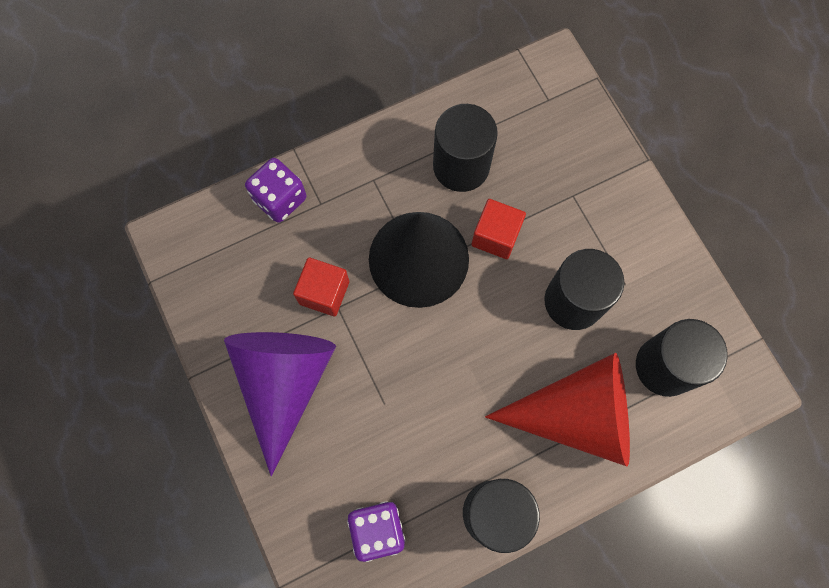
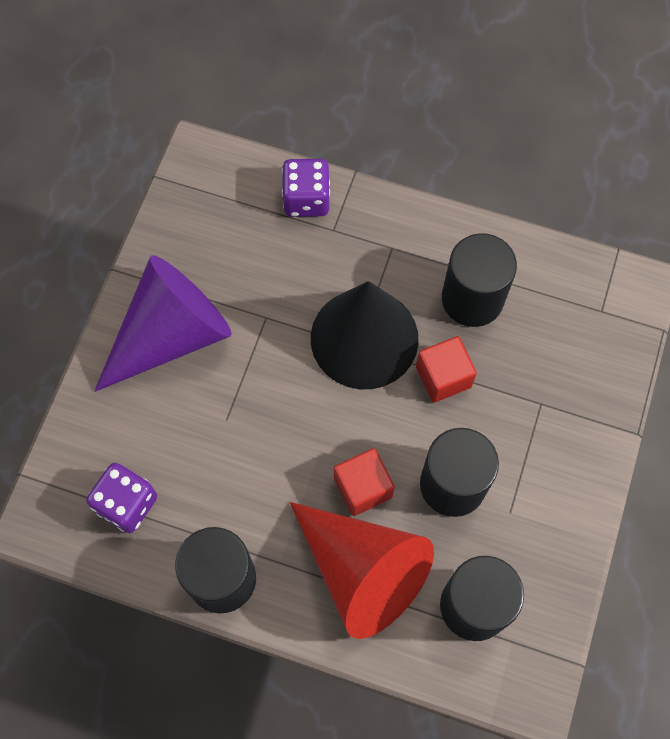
camera: 45 degrees right, 5 degrees down
red cube [293,257,349,317] -> red cube moved to [334,448,395,516]

